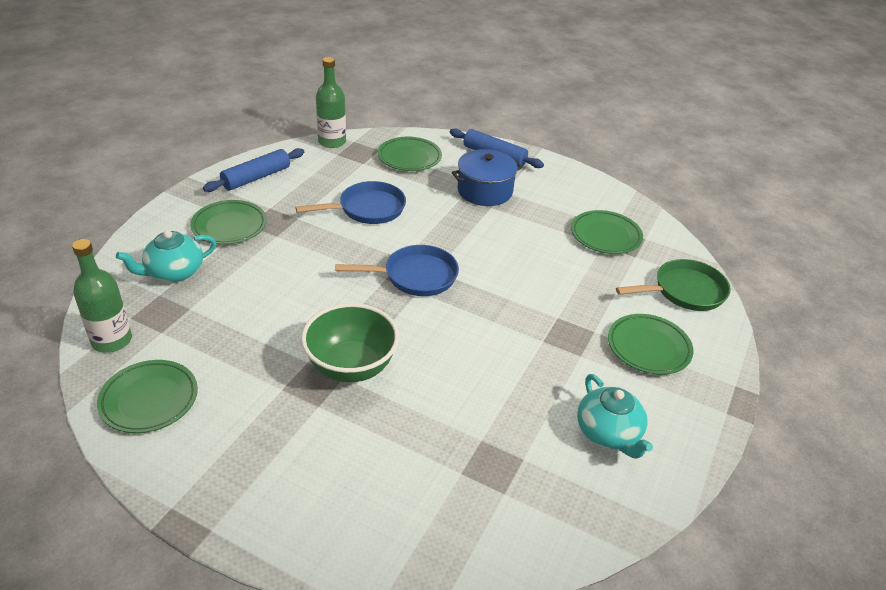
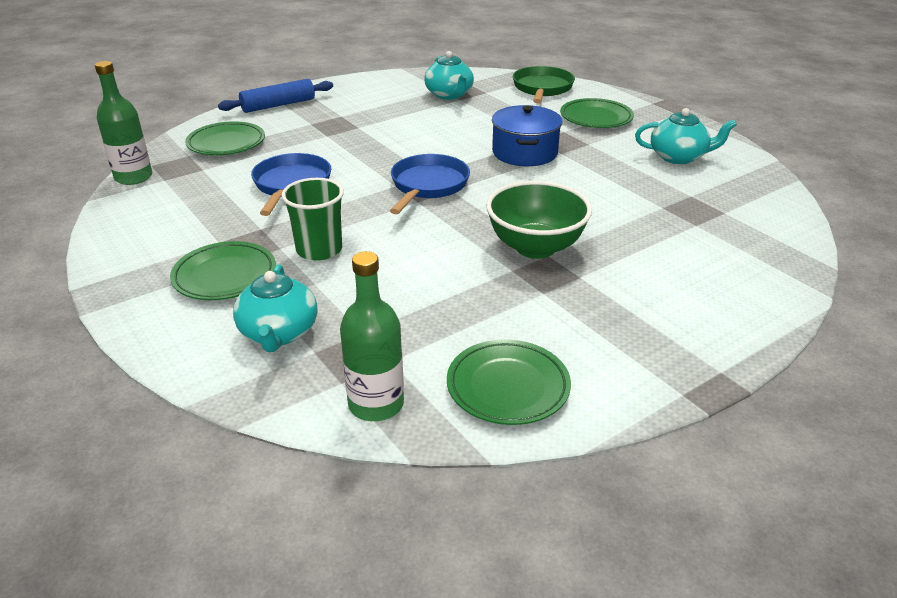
camera: 60 degrees left, 5 degrees down
blue rolling pin [203,148,304,192] -> none
blue pot [452,149,522,206] -> blue pot moved to [492,105,563,166]
green plate [571,210,643,254] -> turquoise teapot [424,51,474,100]
none -> green cup [281,178,344,261]

